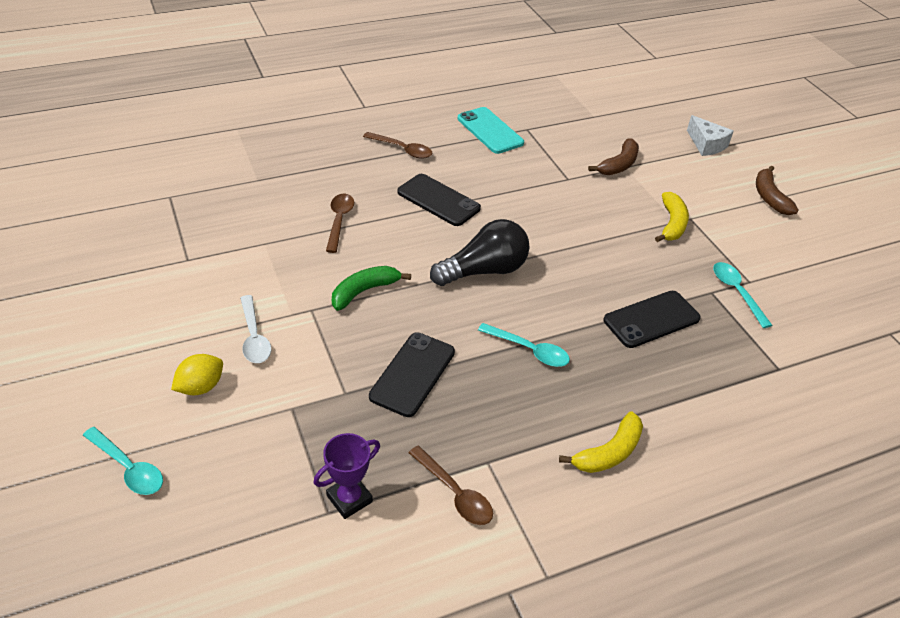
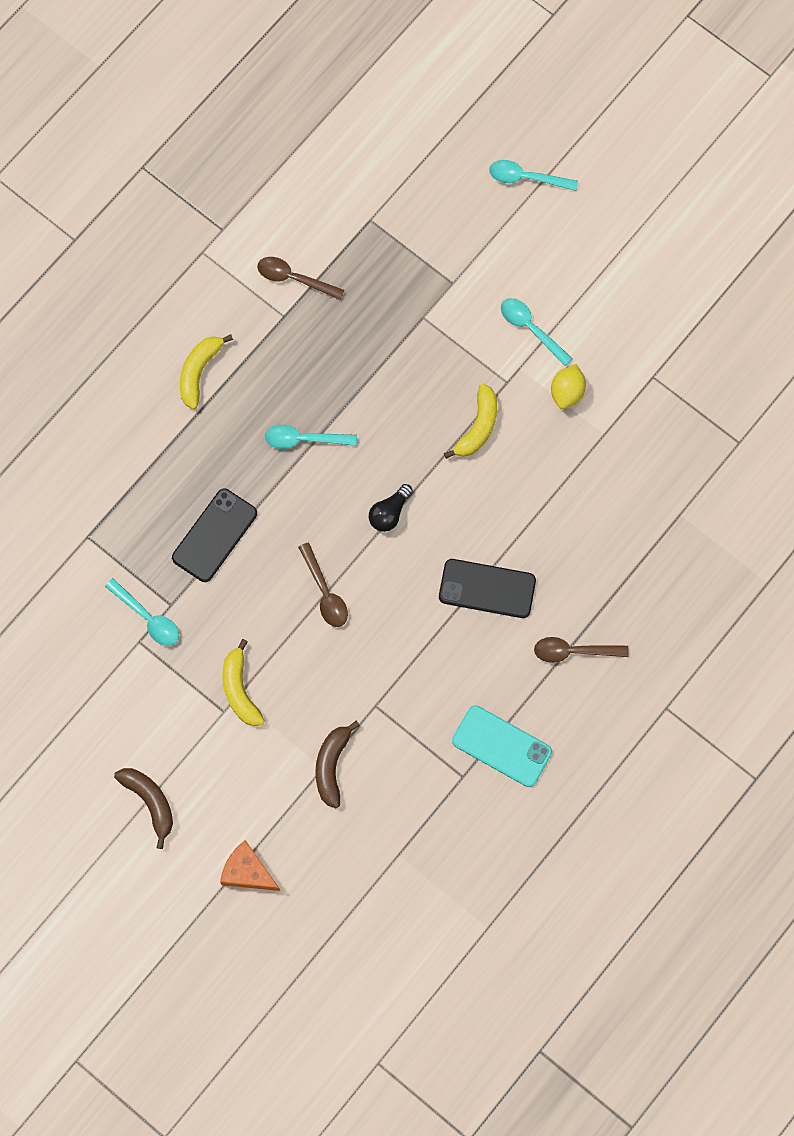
camera: 155 degrees right, 30 degrees up
yellow lemon [171,354,223,395] -> yellow lemon moved to [551,364,586,409]
white spoon [240,295,271,363] -> turquoise spoon [501,298,573,366]
purple trophy [314,433,380,519] -> none
brown spoon [326,194,354,253] -> brown spoon moved to [298,542,348,627]
green banana [332,266,411,311] -> yellow banana [444,383,497,459]
black phone [369,332,455,417] -> none
black light bulb [430,219,529,286] -> black light bulb [369,484,413,532], size x0.55
white cheese [687,115,734,156] -> orange cheese [220,840,280,891]

